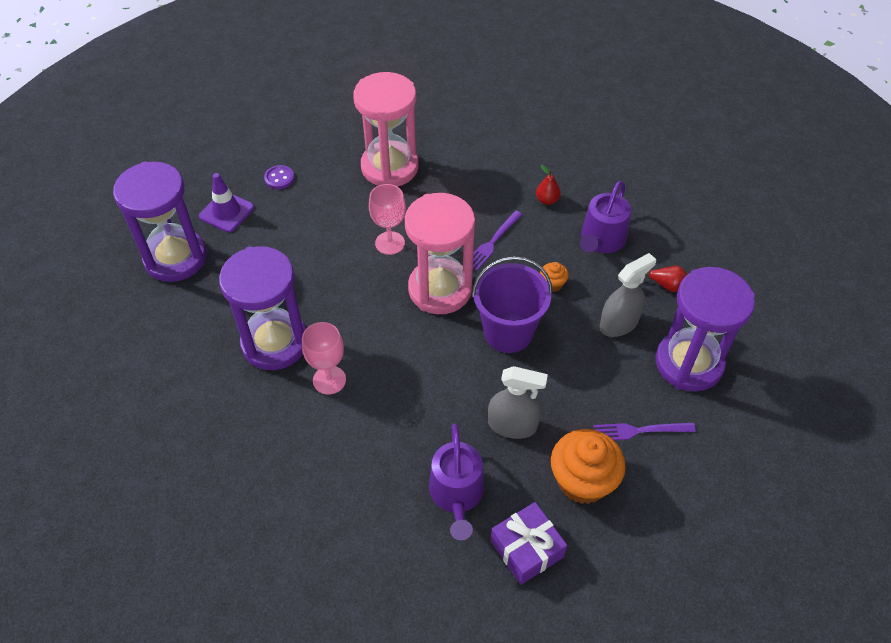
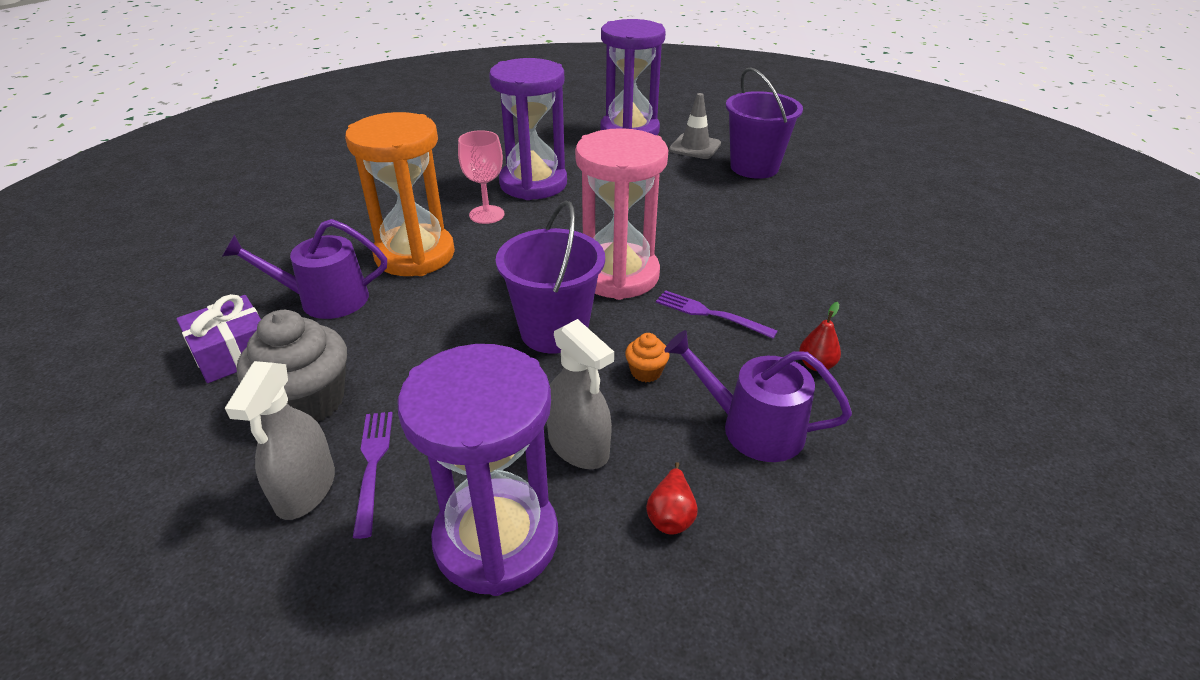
camera: 85 degrees right, 15 degrees down
purple traffic cone [199,173,254,232] -> grey traffic cone [669,93,721,159]
purple button [264,165,294,189] -> purple bucket [726,67,803,179]
pink hourglass [353,72,419,187] -> none
pink goblet [369,184,406,255] -> none
grey spray bottle [488,366,548,439] -> grey spray bottle moved to [225,361,335,520]
orange cupcake [551,429,626,504] -> grey cupcake [237,310,347,422]
none -> orange hourglass [345,112,455,276]

